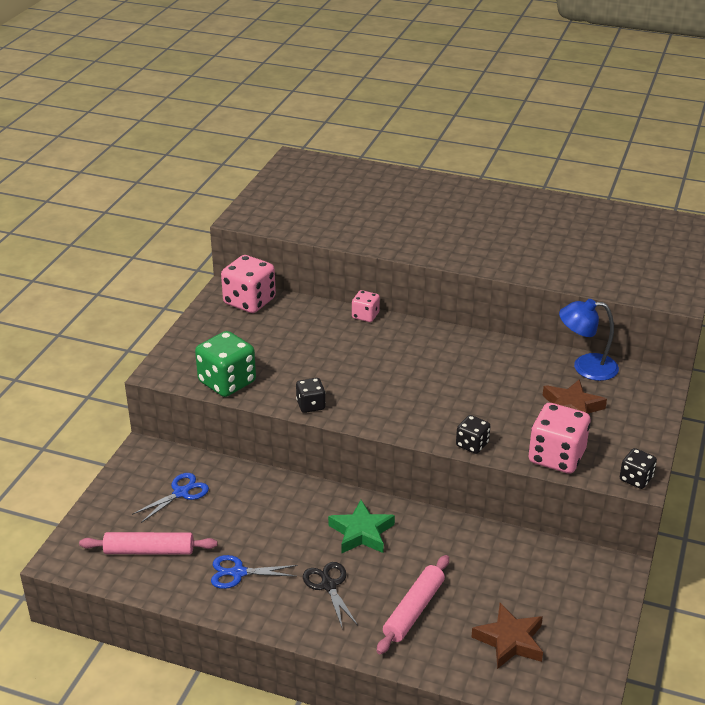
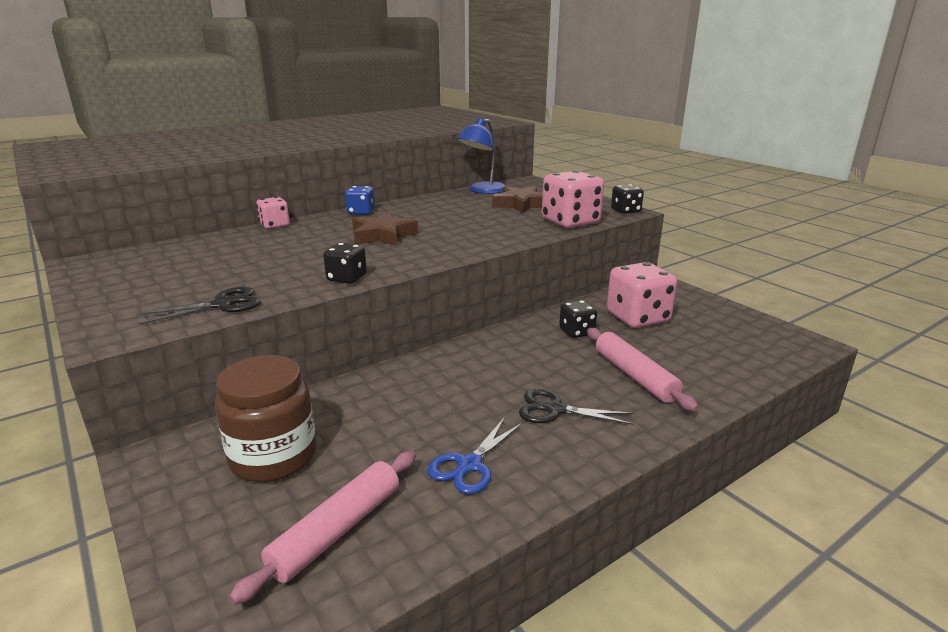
camera: 55 degrees left, 10 degrees down
blue scissors [132,473,209,523] -> brown jar [215,355,316,482]
green dice [195,331,256,397] -> black scissors [138,287,261,325]
pink dice [221,255,276,313] -> pink dice moved to [607,262,677,328]
green star [328,500,395,553] -> none
black dice [456,415,490,454] -> black dice moved to [559,300,597,338]
brown star [471,603,543,669] -> brown star moved to [352,212,418,246]
none -> blue dice [345,186,374,215]

